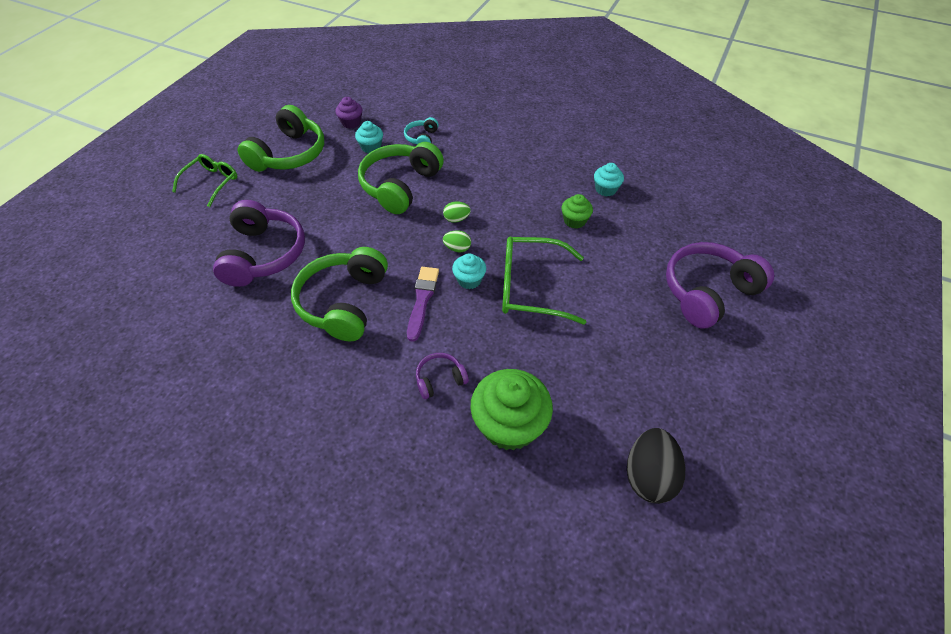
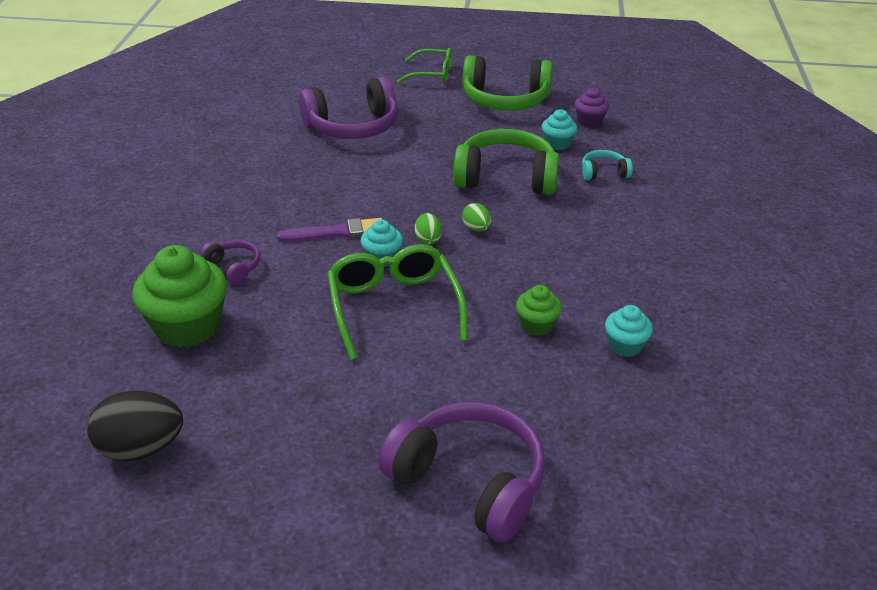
camera: 70 degrees right, 15 degrees down
green headphones [291,247,388,341] -> none

